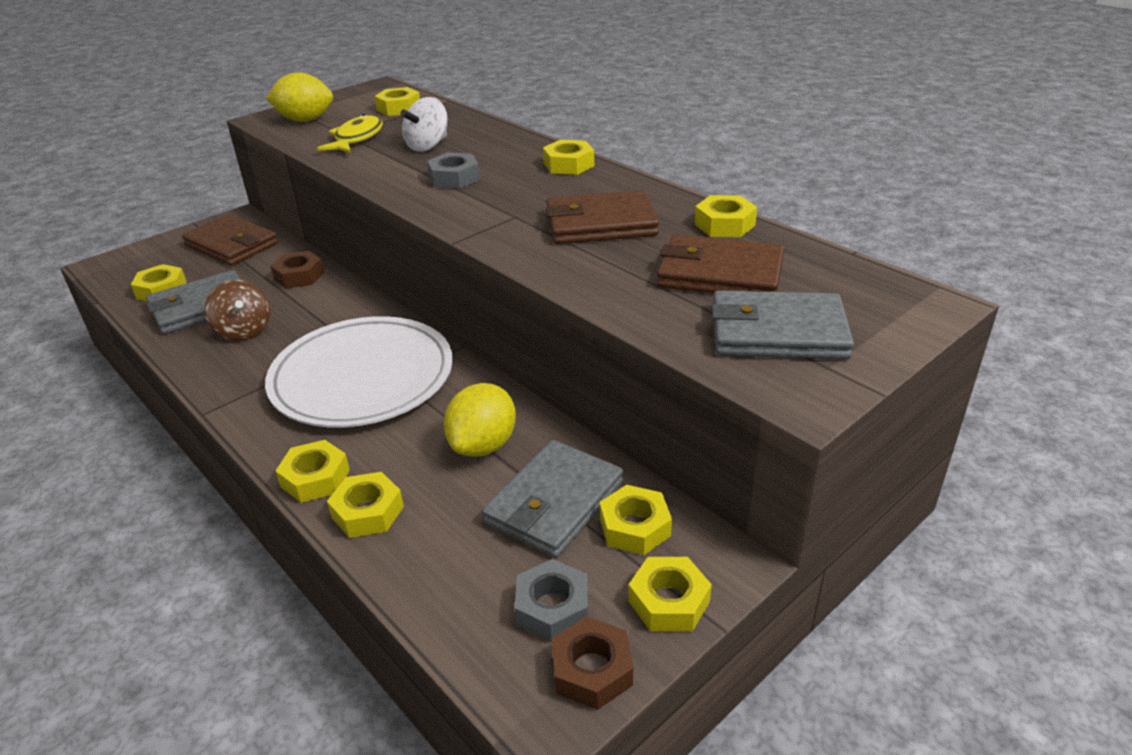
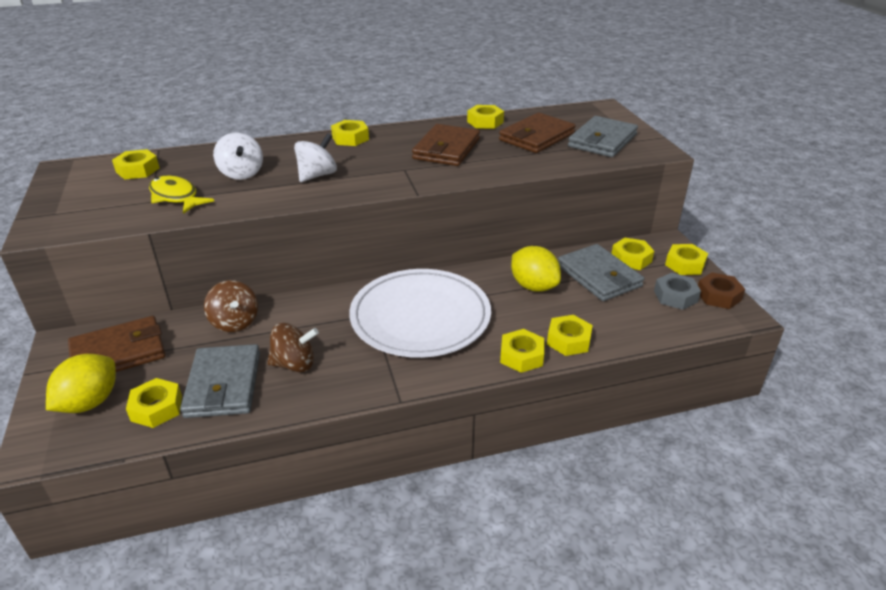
camera: 65 degrees left, 0 degrees up
yellow lemon [266,72,333,122] -> yellow lemon moved to [46,354,116,413]
brown nut [271,251,324,289] -> brown spinning top [204,280,258,332]
grey nut [427,152,480,189] -> white spinning top [294,133,337,182]

